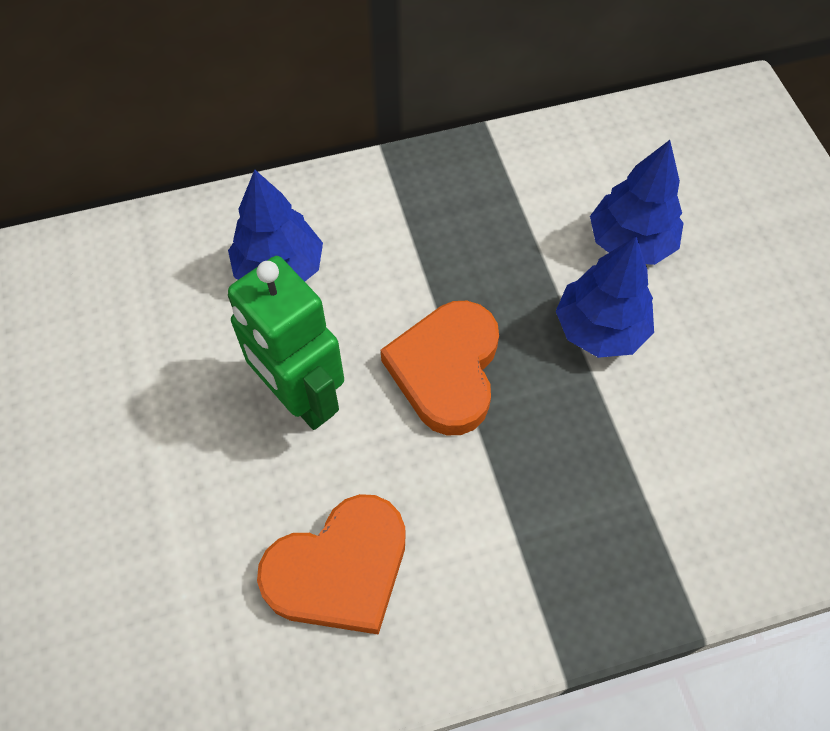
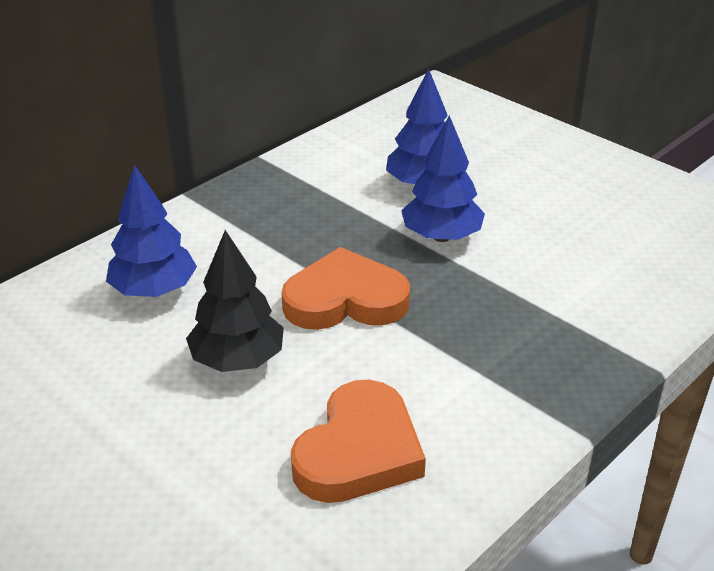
camera: 30 degrees left, 25 degrees down
green robot [228,256,344,430] -> black tree [186,230,284,372]
orange heart [381,301,499,435] -> orange heart turned 105 degrees clockwise [281,247,410,330]

